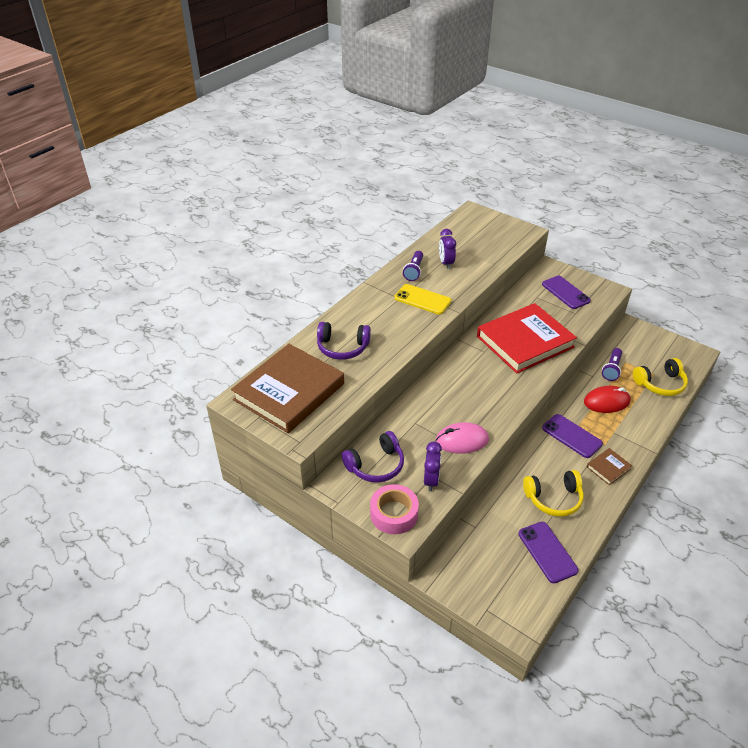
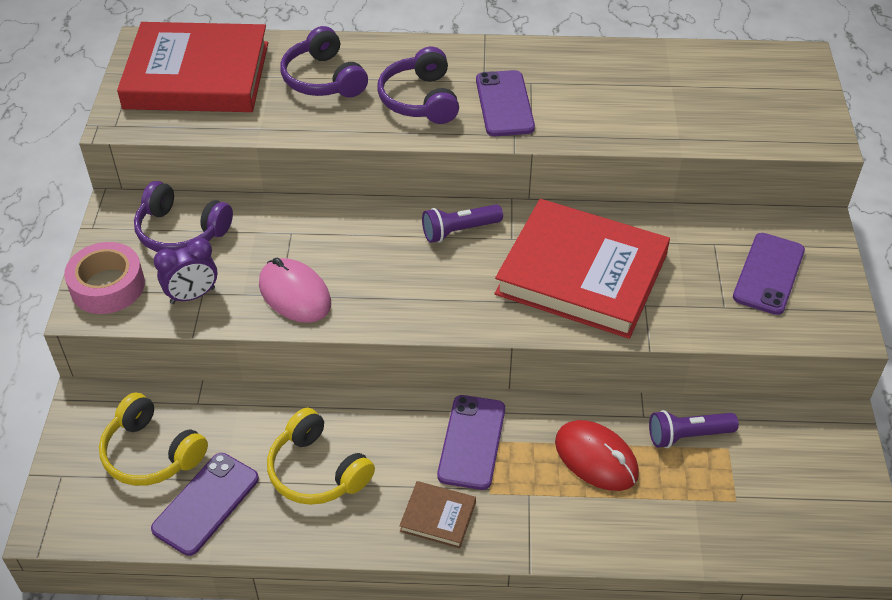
camera: 55 degrees right, 5 degrees up
brown book [231,344,344,433] -> red book [117,22,268,112]
yellow phone [394,284,451,314] -> purple phone [476,70,535,136]
purple flashlight [403,251,423,281] -> purple flashlight moved to [422,204,503,243]
purple clock [439,229,456,269] -> none
yellow headphones [633,358,688,396] -> yellow headphones moved to [99,392,208,486]
none -> purple headphones [378,47,459,124]

